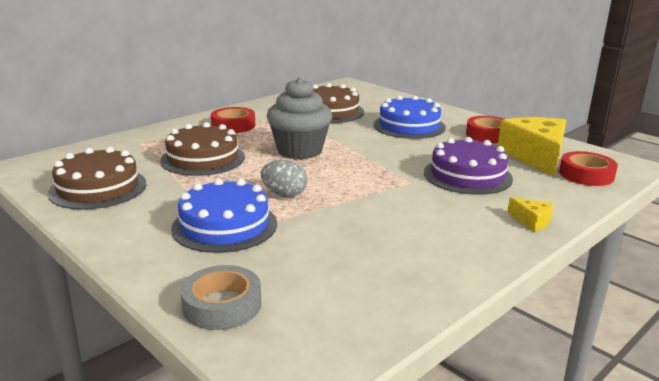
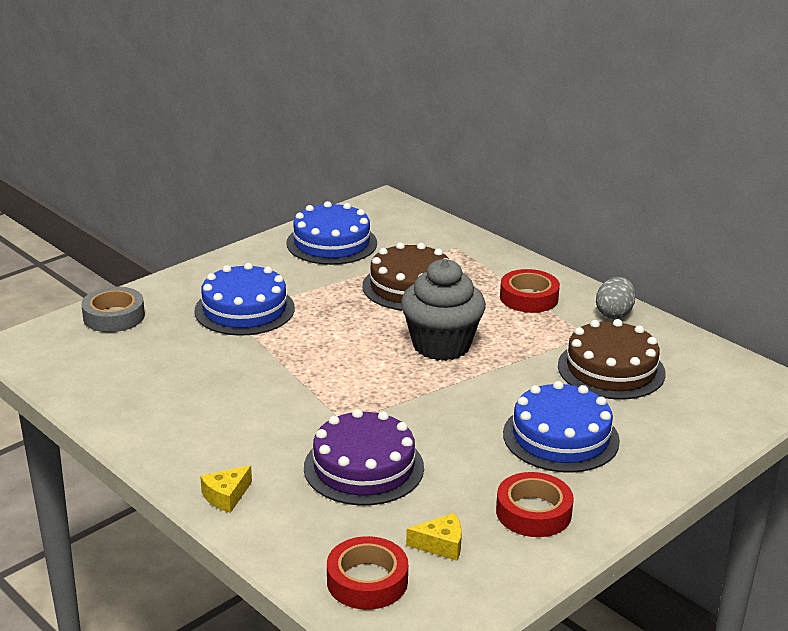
camera: 90 degrees right, 5 degrees up
brown cake [48,147,146,210] -> blue cake [286,201,377,265]
grey egg [261,160,307,197] -> grey egg moved to [596,277,636,319]
yellow cheese [498,117,566,176] -> yellow cheese [406,513,462,561], size x0.44

